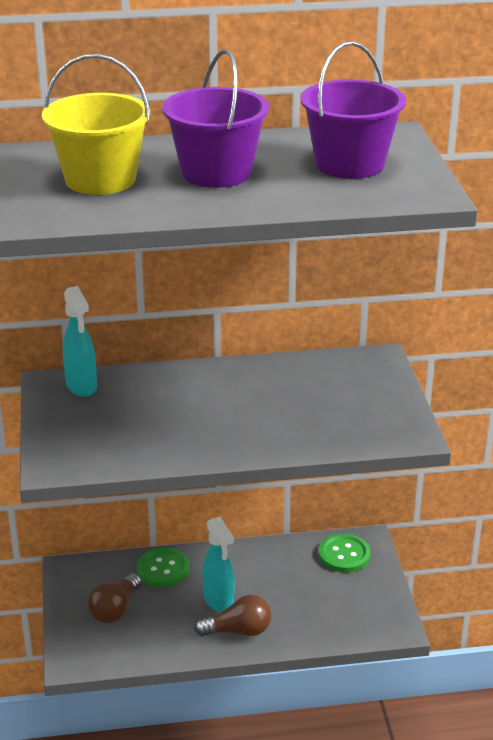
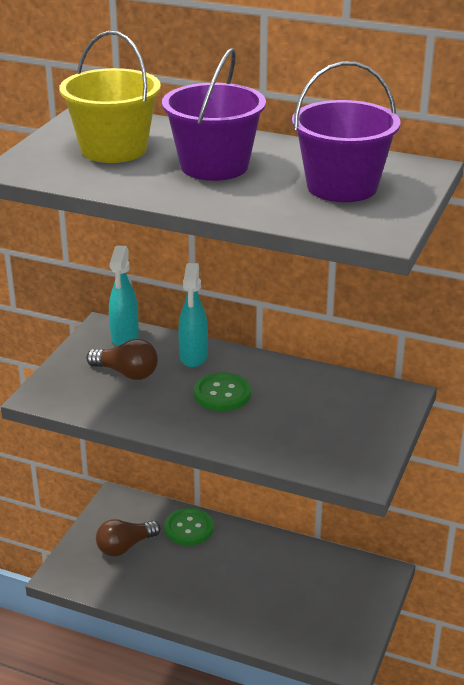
camera: 30 degrees right, 0 degrees up
brown light bulb [194,595,271,637] -> brown light bulb moved to [86,339,158,380]
turquoise spray bottle [202,517,234,612] -> turquoise spray bottle moved to [178,263,208,367]
green button [319,534,371,573] -> green button moved to [194,372,251,411]

